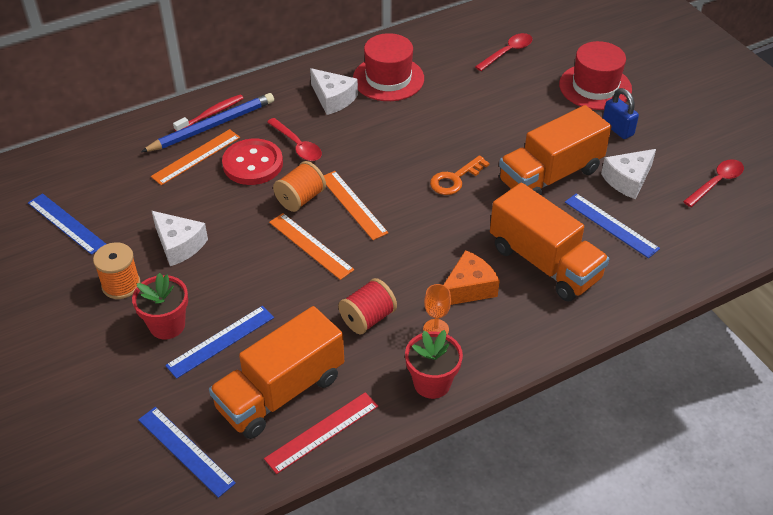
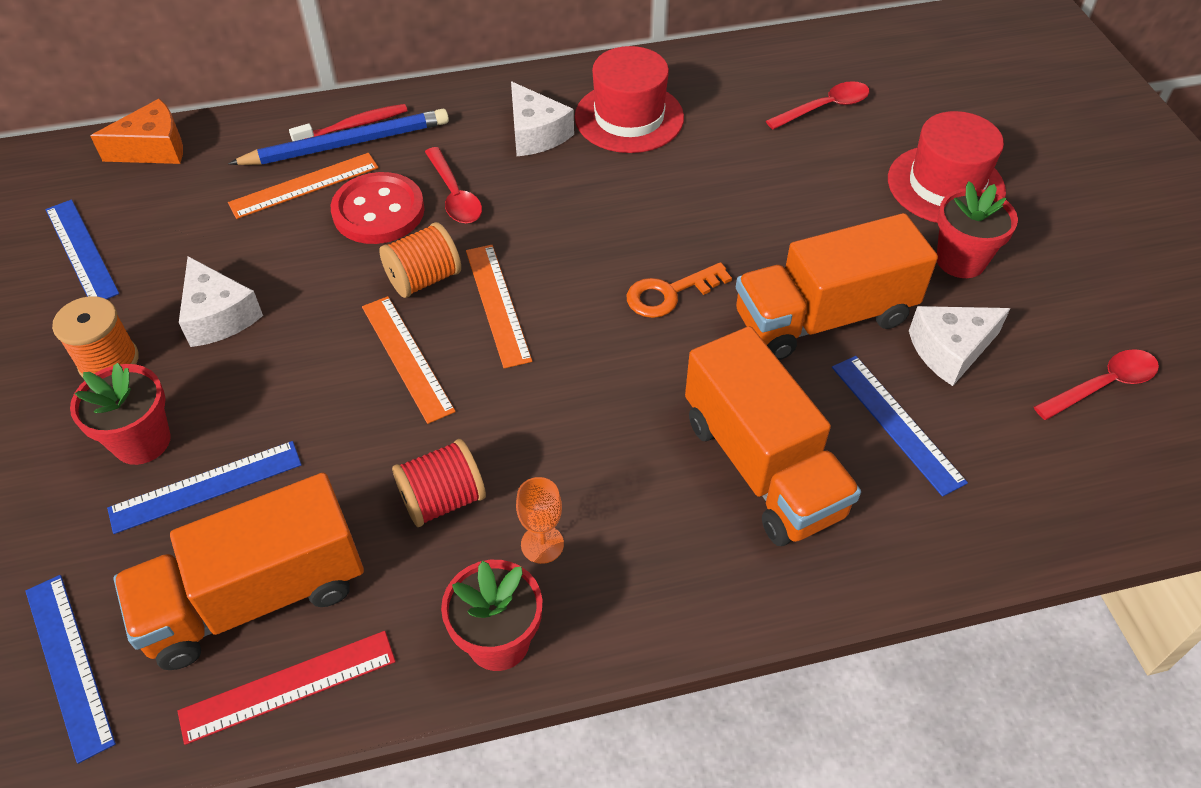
camera: 15 degrees right, 5 degrees up
orange cheese [444,250,500,305] -> orange cheese moved to [91,99,183,164]
blue padlock [603,88,639,139] -> red flower pot [937,181,1018,278]

